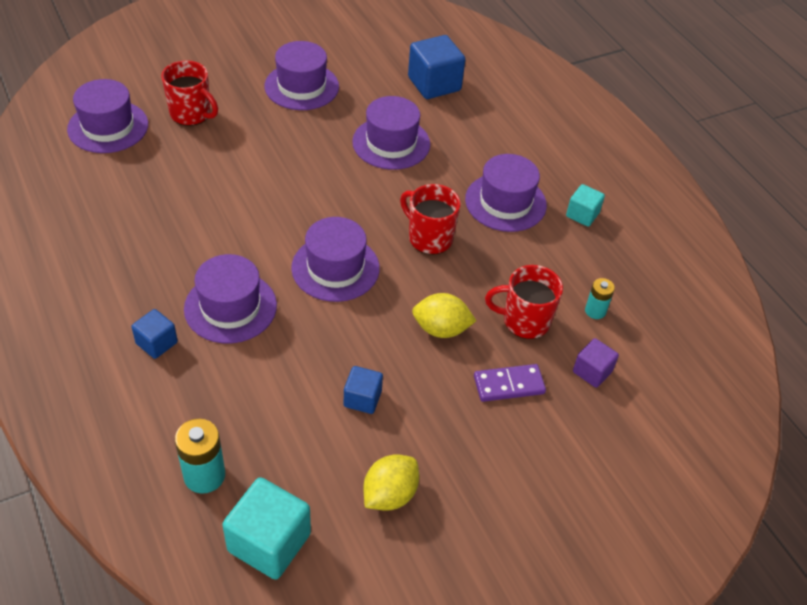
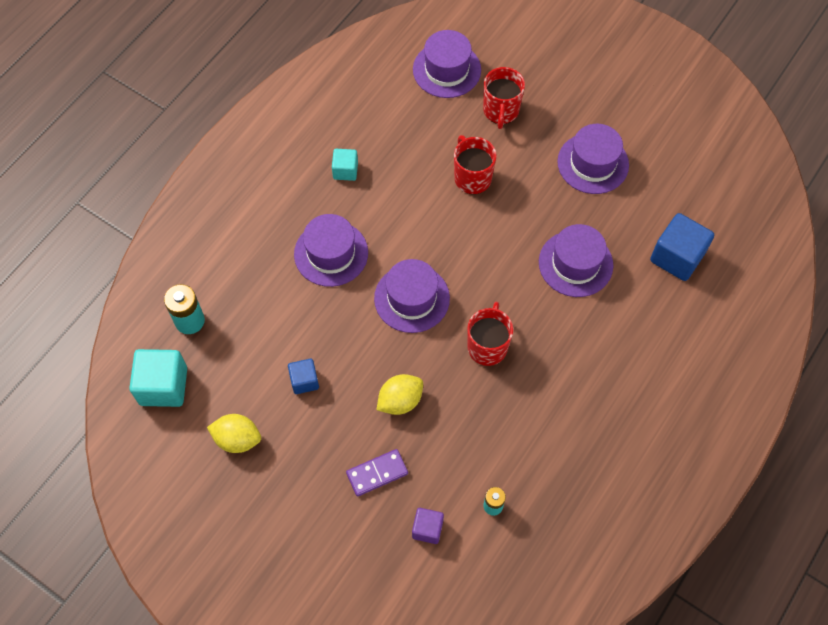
camera: 65 degrees right, 15 degrees up
blue cube [131,309,178,359] -> none
yellow lemon [412,293,476,338] -> yellow lemon turned 75 degrees clockwise [377,374,423,415]
purple hat [465,154,547,232] -> none
purple domino [474,364,546,402] -> purple domino turned 75 degrees counterclockwise [346,449,408,497]
red mug [485,265,563,339] -> red mug moved to [454,135,497,194]
turquoise cube [566,184,605,227] -> turquoise cube moved to [332,149,358,181]

